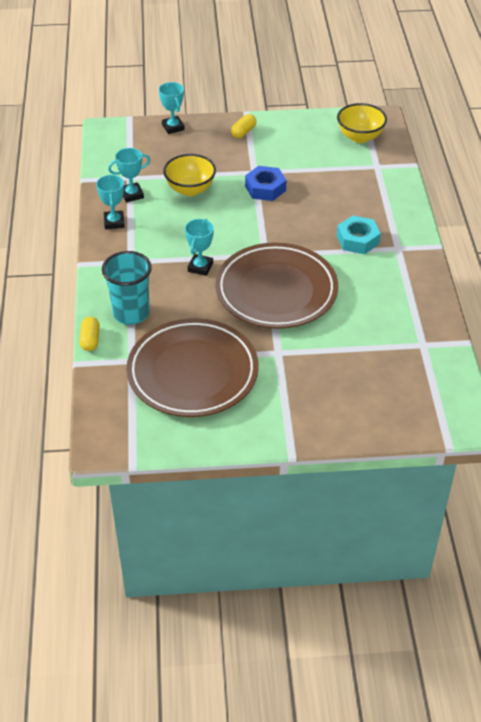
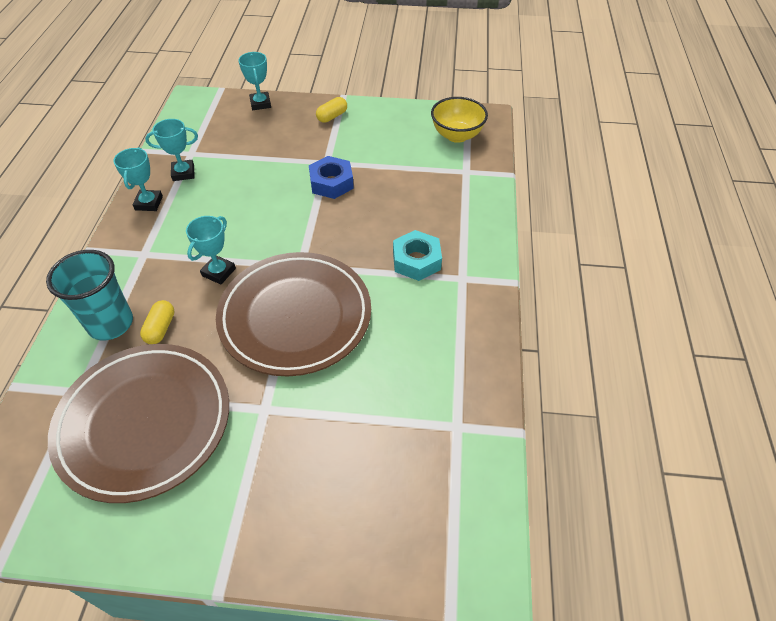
camera: 10 degrees right, 5 degrees up
yellow capsule [80,317,100,351] -> yellow capsule moved to [140,300,174,344]
yellow bowl [163,154,216,196] -> none

